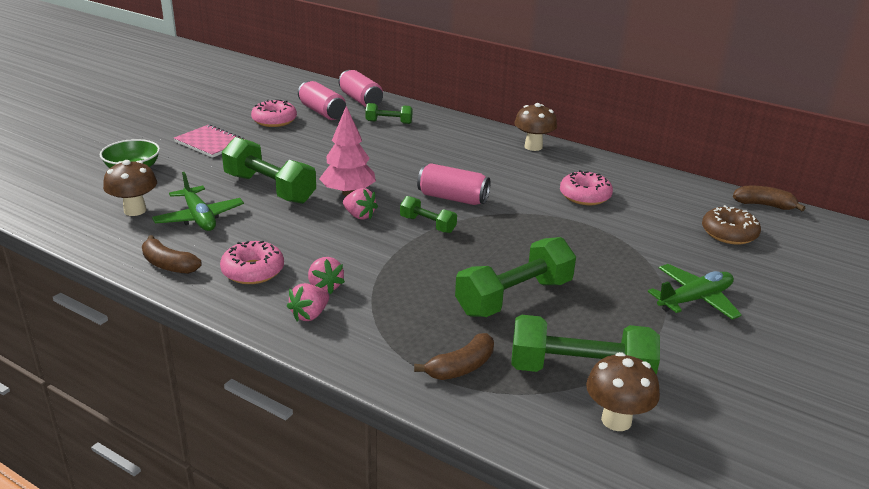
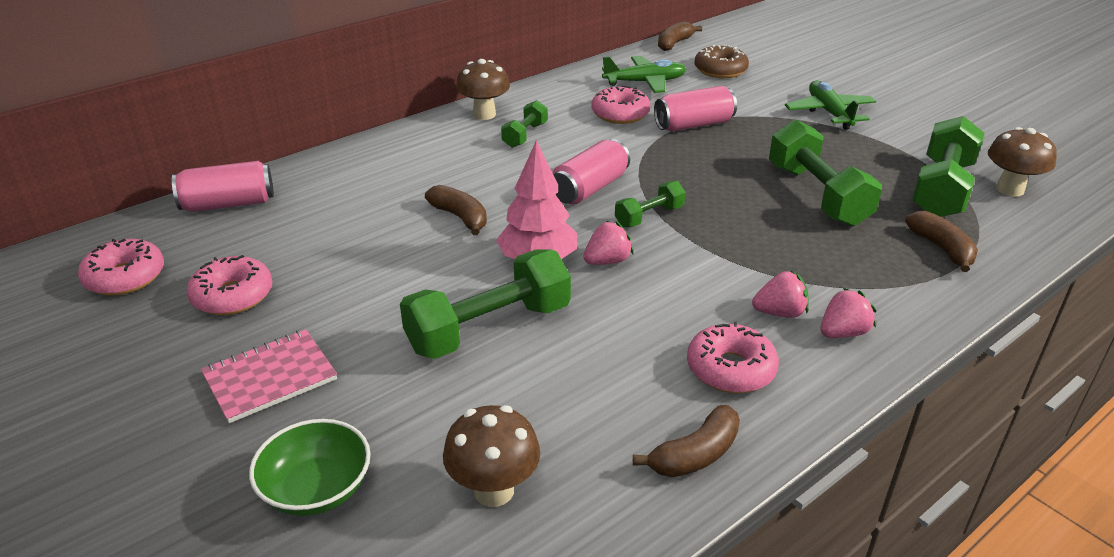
camera: 70 degrees left, 5 degrees up
green plane [152,172,244,231] -> green plane moved to [602,56,686,93]
pink strawberry [287,283,329,321] -> pink strawberry turned 90 degrees counterclockwise [821,288,876,338]
pink can [298,81,346,120] -> pink can moved to [654,86,737,131]
green dumbbell [365,103,412,124] -> green dumbbell moved to [501,100,548,148]
none -> pink donut [78,239,164,296]
none -> brown banana [425,185,487,235]

